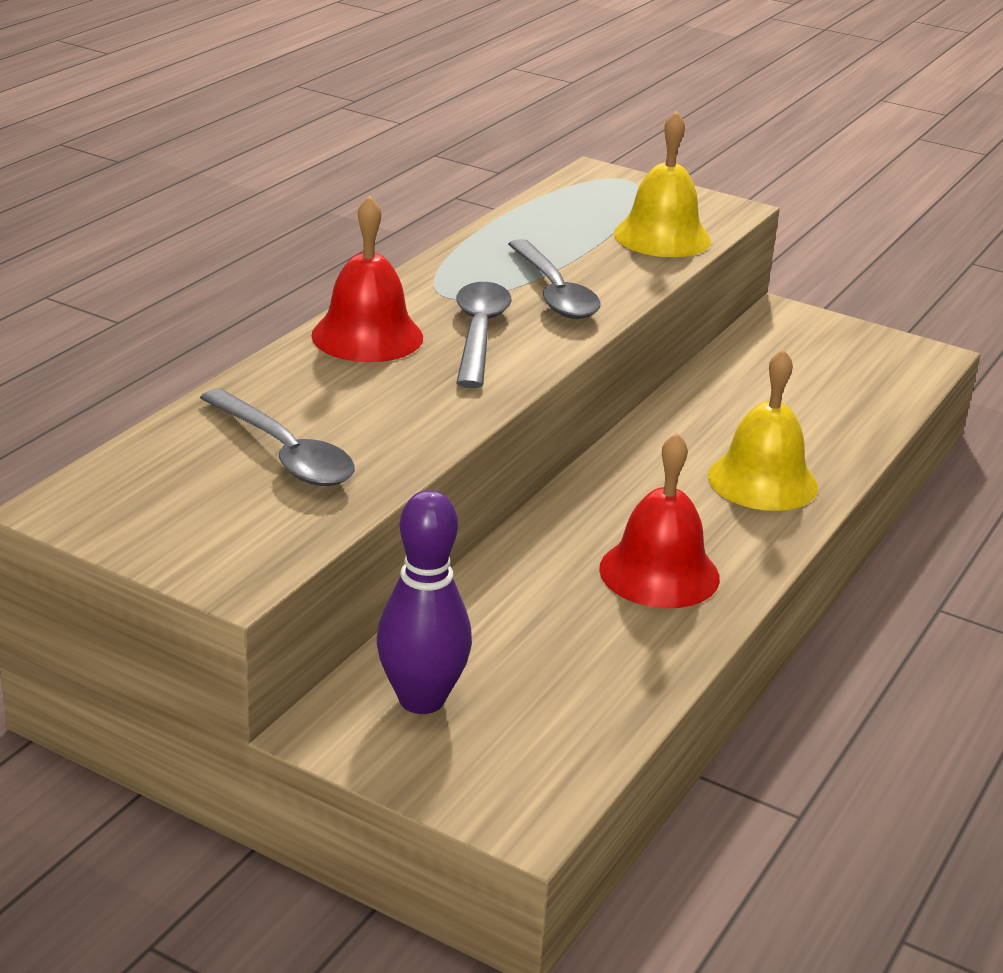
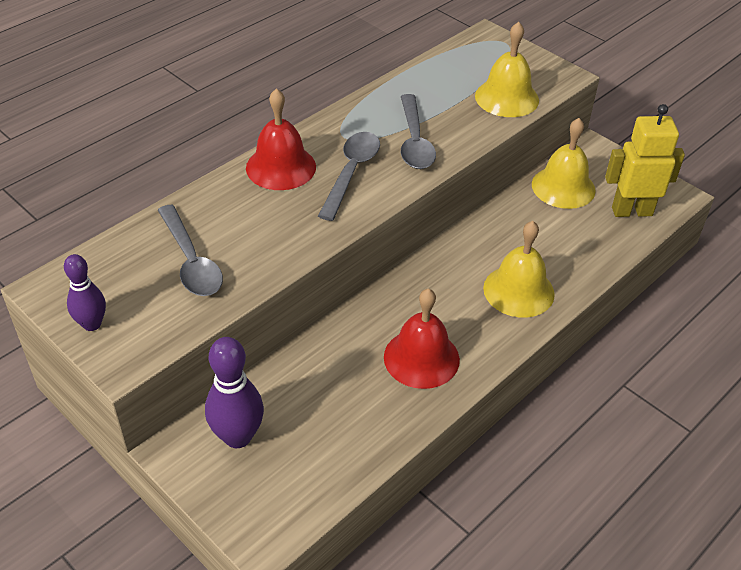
camera: 15 degrees right, 15 degrees up
none -> purple bowling pin [64,254,106,331]
none -> yellow bell [532,118,596,209]
none -> yellow robot [605,104,685,217]

